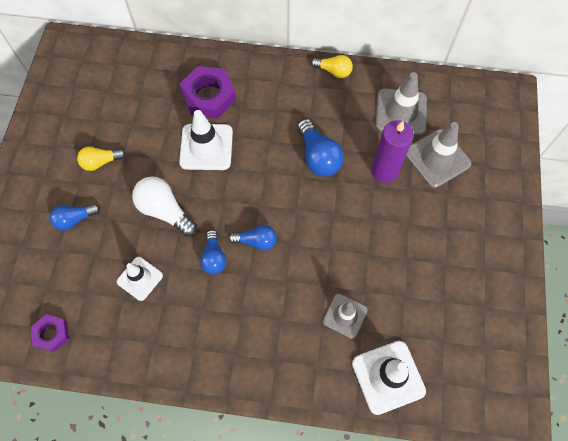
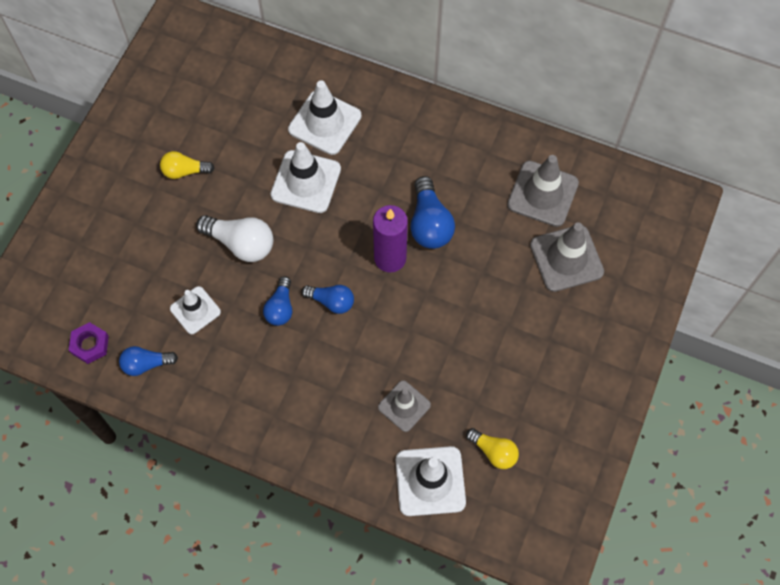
camera: 15 degrees right, 0 degrees up
blue light bulb [50,204,100,231] -> blue light bulb moved to [119,346,178,376]
white light bulb [132,176,197,237] -> white light bulb turned 150 degrees clockwise [196,215,273,262]
purple nut [179,66,236,118] -> white traffic cone [288,80,361,155]
yellow light bulb [311,55,353,78] -> yellow light bulb moved to [466,428,519,469]
purple candle [371,120,414,183] -> purple candle moved to [373,205,408,273]

